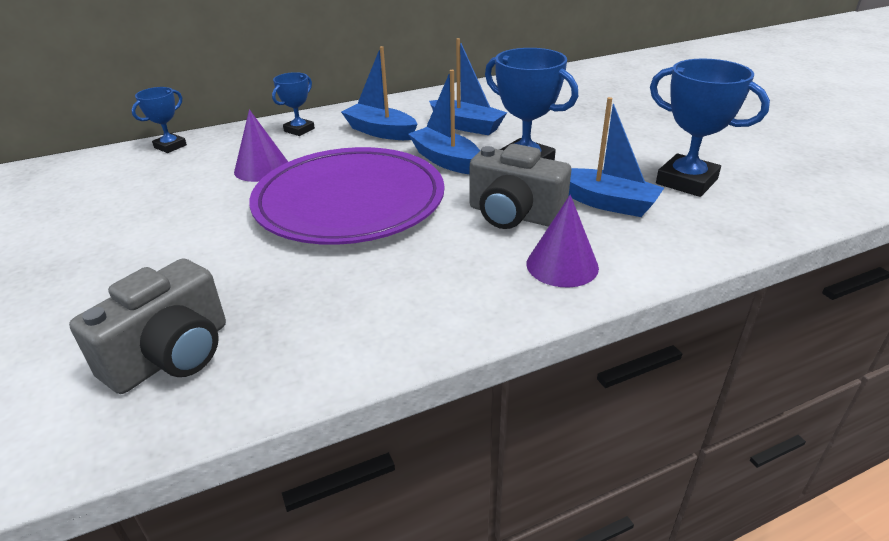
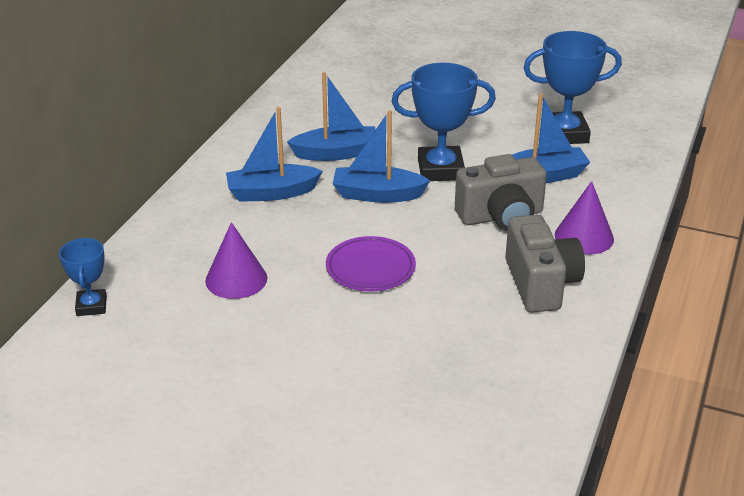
camera: 45 degrees left, 0 degrees up
grey camera [69,258,226,394] -> grey camera moved to [505,215,585,313]
purple plate [249,147,444,245] -> purple plate [326,236,416,291], size x0.47
blue trophy [272,72,315,136] -> none

